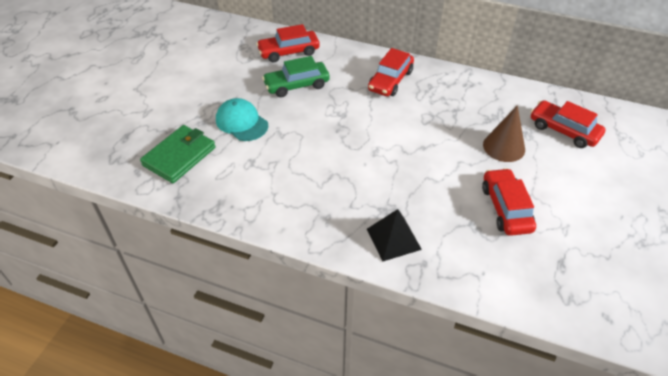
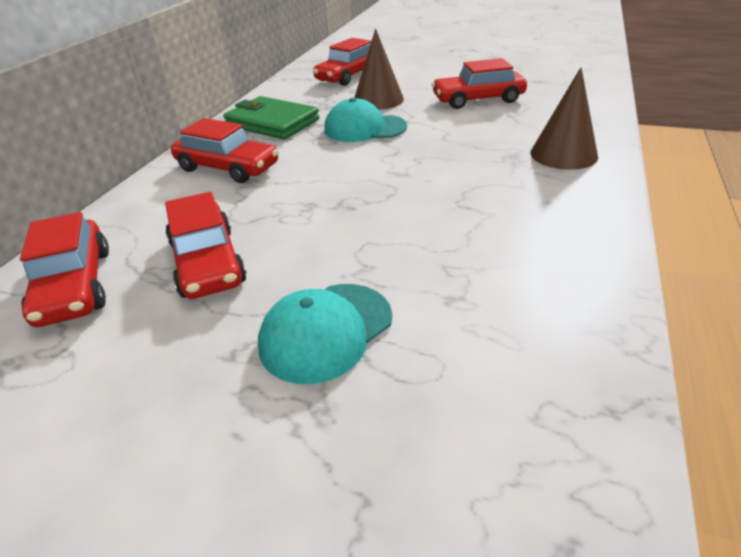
camera: 90 degrees left, 10 degrees down
green wallet [140,125,216,183] -> green wallet moved to [223,96,319,140]
green car [262,56,330,97] -> red car [165,192,246,299]
black pyramid [367,209,422,261] -> brown cone [530,68,598,170]
none -> turquoise cap [325,98,407,142]

